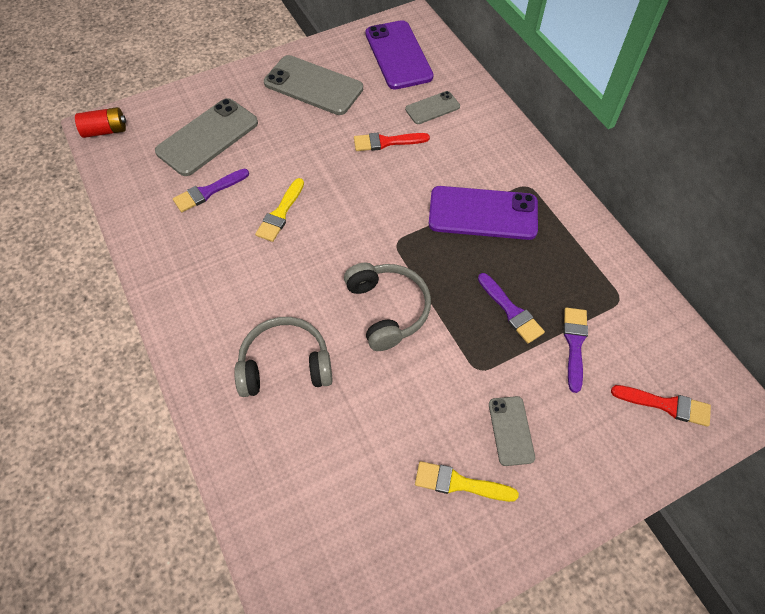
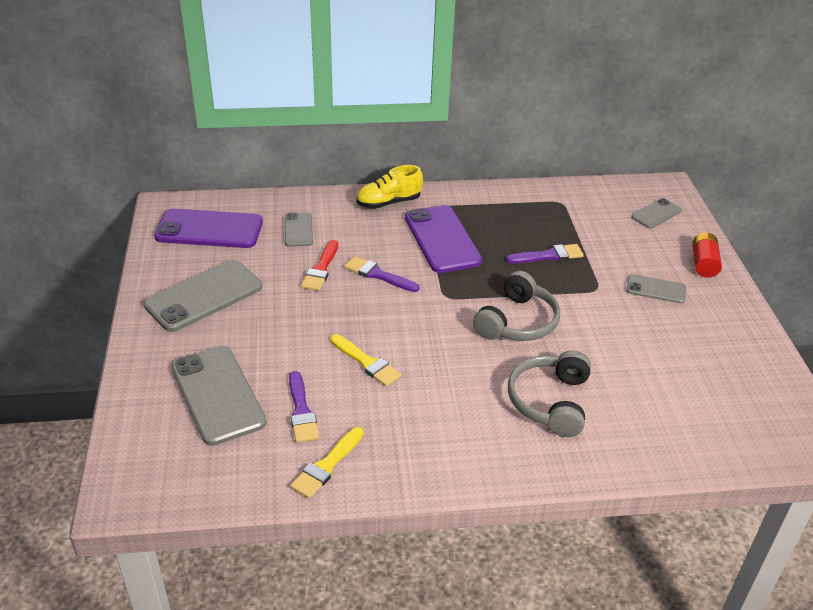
camera: 70 degrees left, 20 degrees down
red battery [75,107,126,138] -> red battery moved to [692,233,722,278]
grey headphones [344,262,431,351] -> grey headphones turned 120 degrees clockwise [473,271,560,341]
yellow brush [415,461,519,502] -> yellow brush moved to [290,427,364,499]
purple phone [429,186,538,240] -> purple phone turned 45 degrees counterclockwise [405,205,482,273]
purple brush [563,308,588,393] -> purple brush moved to [345,256,420,292]
red brush [611,385,711,427] -> grey phone [631,198,682,229]
none -> yellow shoe [356,165,423,209]

